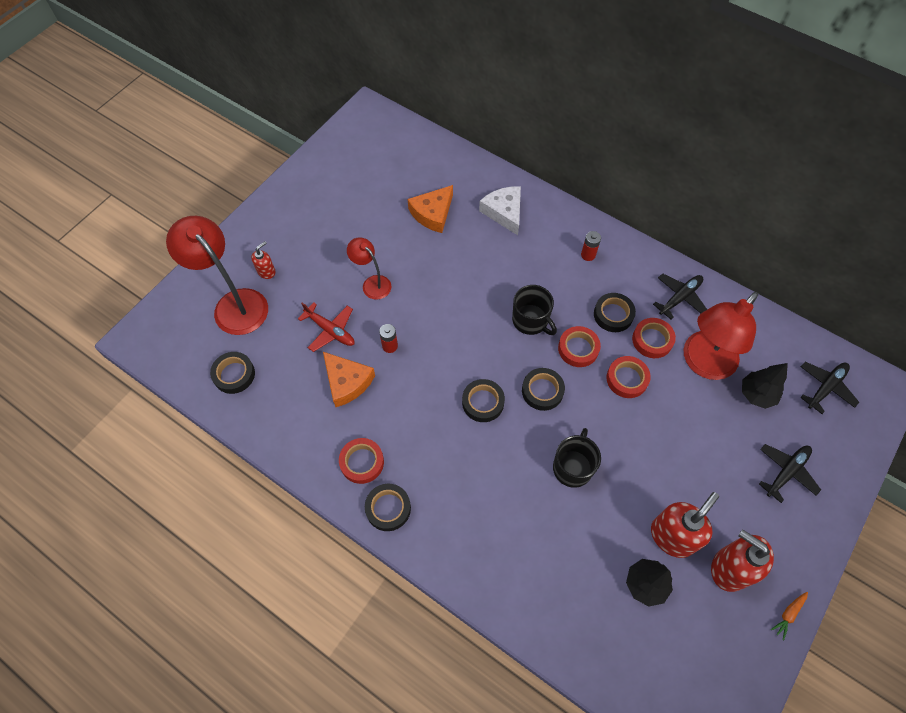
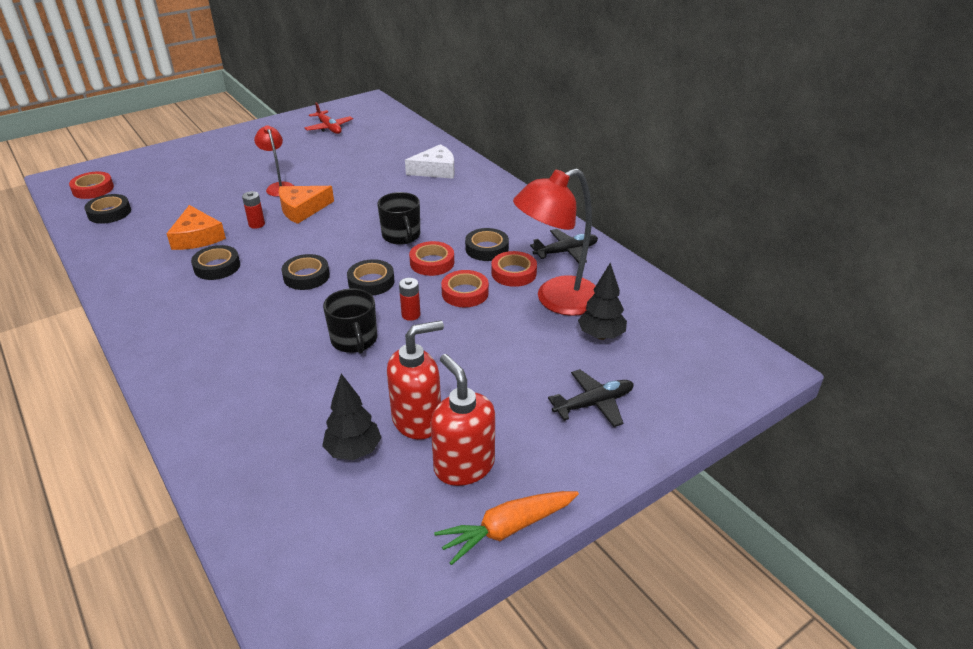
camera: 20 degrees right, 25 degrees down
red lamp [166,216,268,335] -> none
red soap dispenser [251,241,275,279] -> none
red plane [298,302,355,352] -> red plane moved to [304,102,353,134]
red tape [339,438,384,484] -> red tape moved to [69,171,114,199]
black tape [365,484,411,531] -> black tape moved to [191,245,240,280]
orange cheese [408,185,453,233] -> orange cheese moved to [279,186,334,224]
white cheese [479,186,521,235] -> white cheese turned 75 degrees clockwise [405,144,455,179]
black mug [553,428,601,488] -> black mug turned 120 degrees clockwise [323,288,377,354]
red battery [581,231,601,261] -> red battery moved to [399,278,421,321]
orange carrot [771,592,808,640] -> orange carrot [434,491,579,565], size x1.95
black plane [800,362,859,414] -> none

